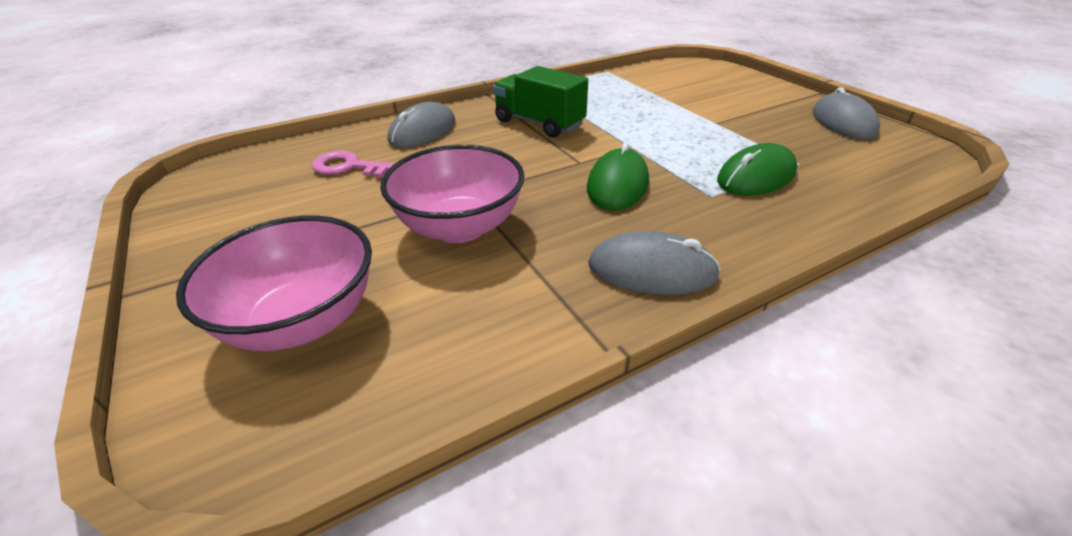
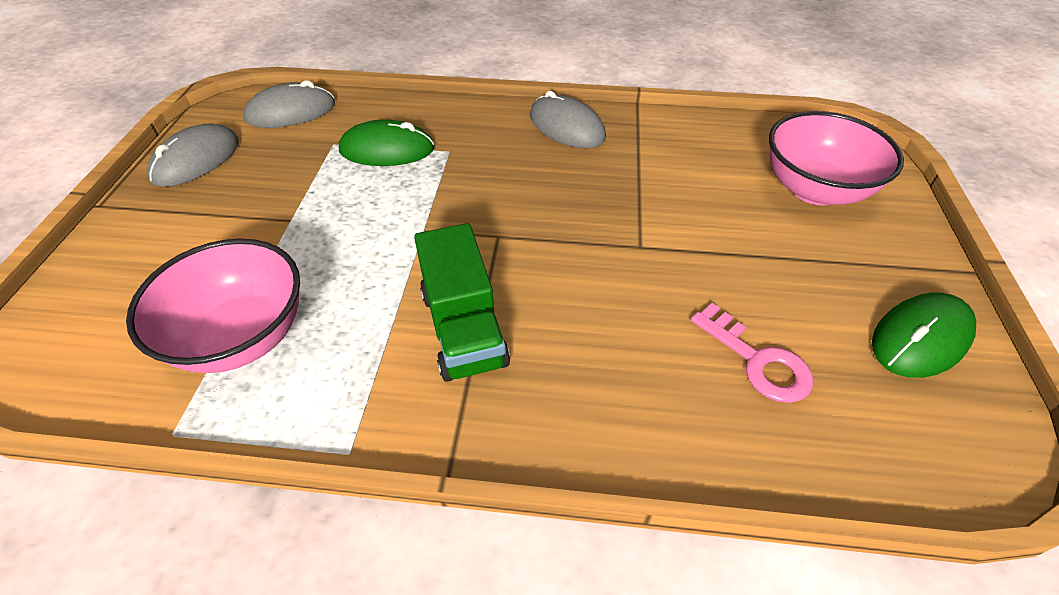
camera: 145 degrees left, 10 degrees up
pink bowl [380,145,524,243] -> pink bowl moved to [126,239,300,373]
grey mouse [388,102,455,148] -> grey mouse moved to [243,80,335,128]
green mouse [587,143,649,211] -> green mouse moved to [872,293,976,378]

